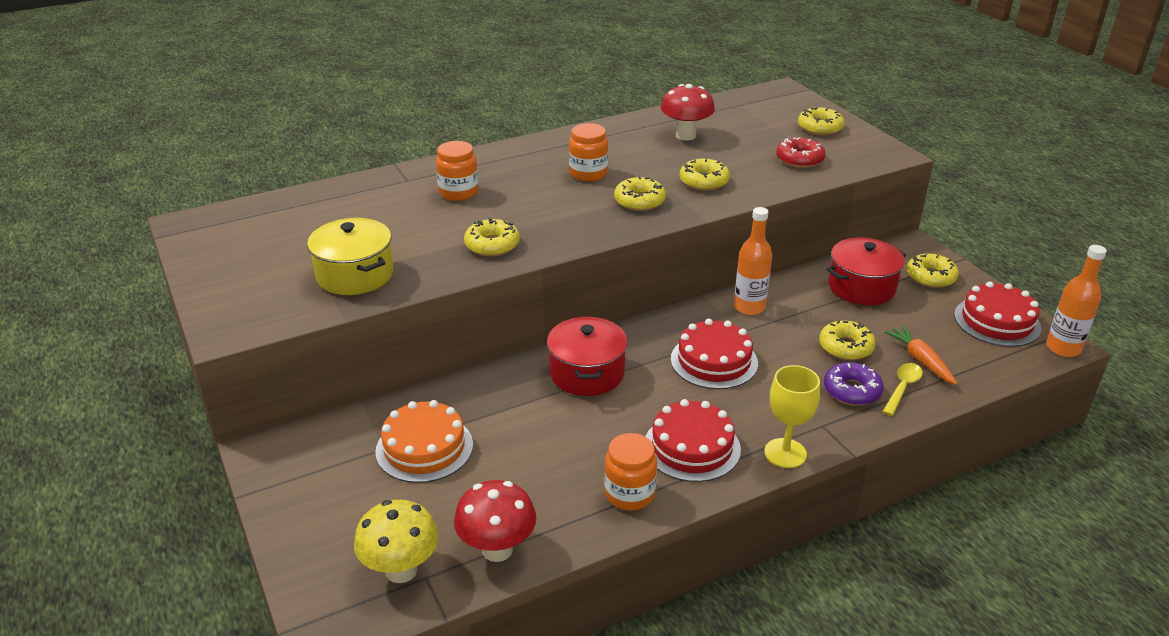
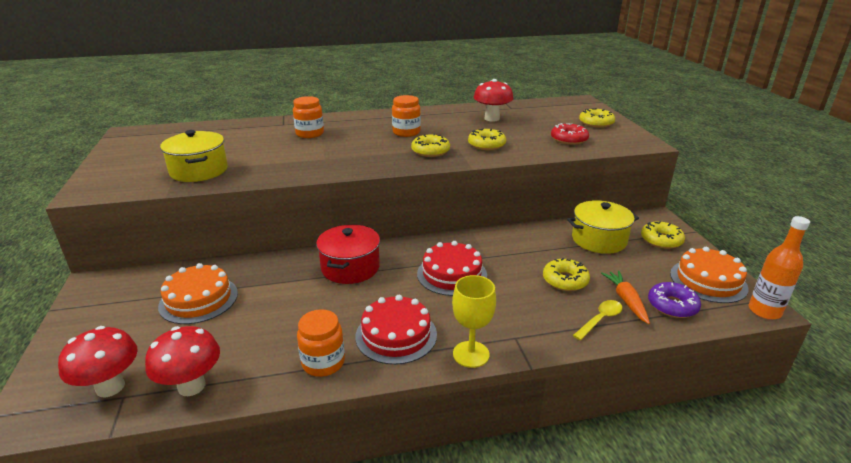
camera: 15 degrees right, 5 degrees down
yellow mushroom [354,500,439,583] -> red mushroom [58,326,138,397]
yellow donut [464,218,520,256] -> none
orange bottle [734,207,772,315] -> none
purple donut [824,362,884,406] -> purple donut moved to [648,282,701,318]
red pot [826,238,906,305] -> yellow pot [567,200,639,254]
red cake [954,281,1041,347] -> orange cake [670,247,748,303]

